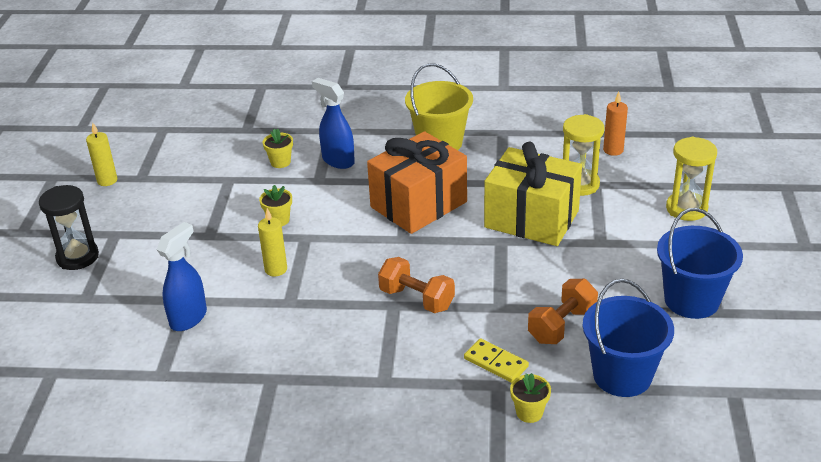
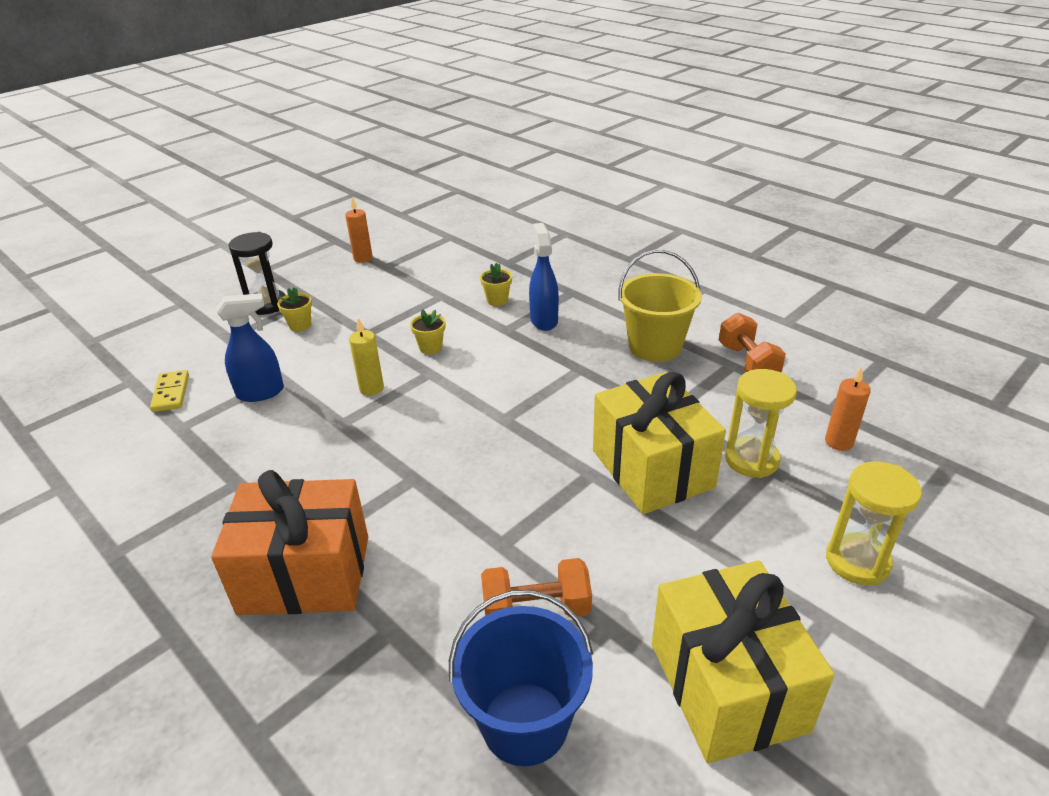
camera: 40 degrees right, 0 degrees up
yellow candle [86,123,117,186] -> orange candle [345,197,373,263]
orange gift [367,131,467,234] -> orange gift moved to [211,470,368,615]
orange dumbbell [378,257,455,313] -> orange dumbbell moved to [719,313,786,372]
yellow domino [464,338,529,383] -> yellow domino moved to [150,370,189,412]
yellow flower pot [510,373,551,423] -> yellow flower pot moved to [277,287,312,332]
blue bucket [657,208,743,319] -> yellow gift [652,560,835,763]

